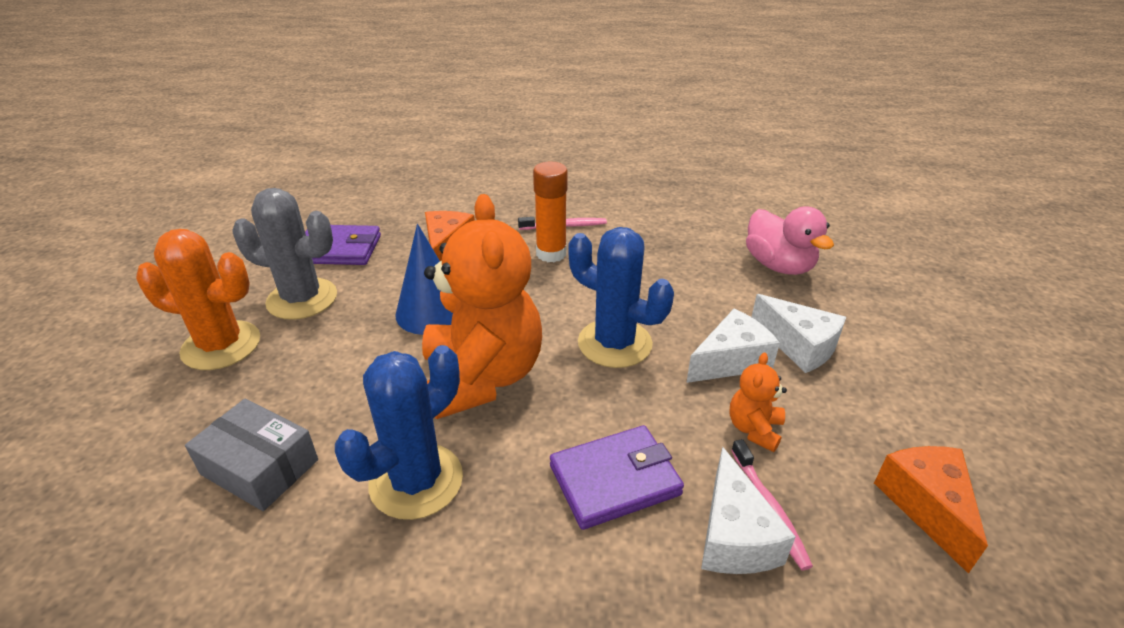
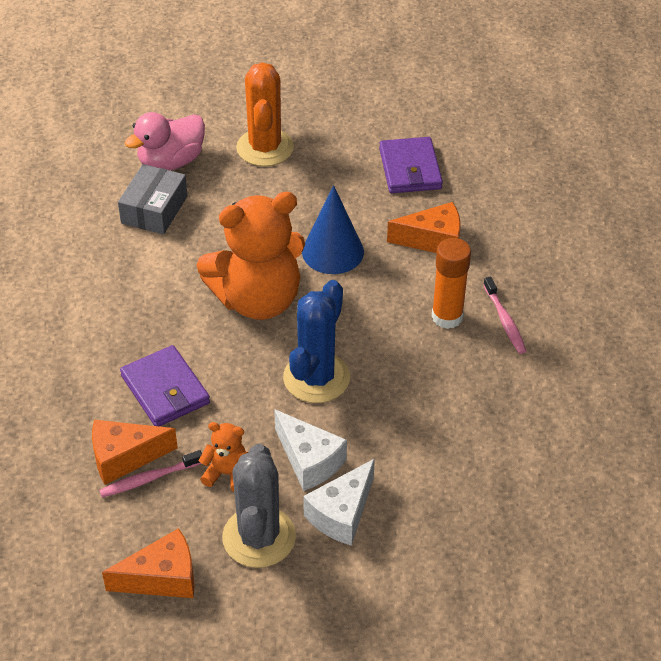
camera: 80 degrees right, 10 degrees up
grey cactus [232,188,337,320] -> grey cactus moved to [222,444,296,568]
blue cactus [335,345,463,520] -> none
white cheese [701,446,796,574] -> orange cheese [92,420,178,485]
pink duck [746,206,834,275] -> pink duck moved to [125,112,205,171]

